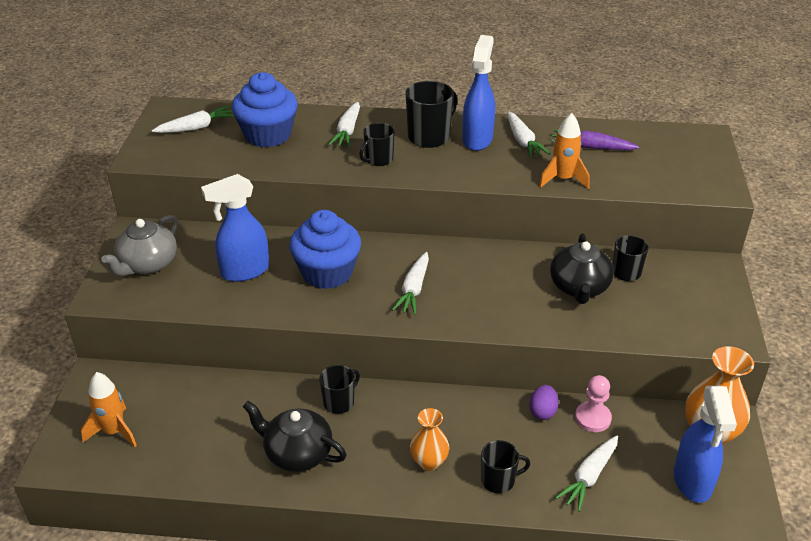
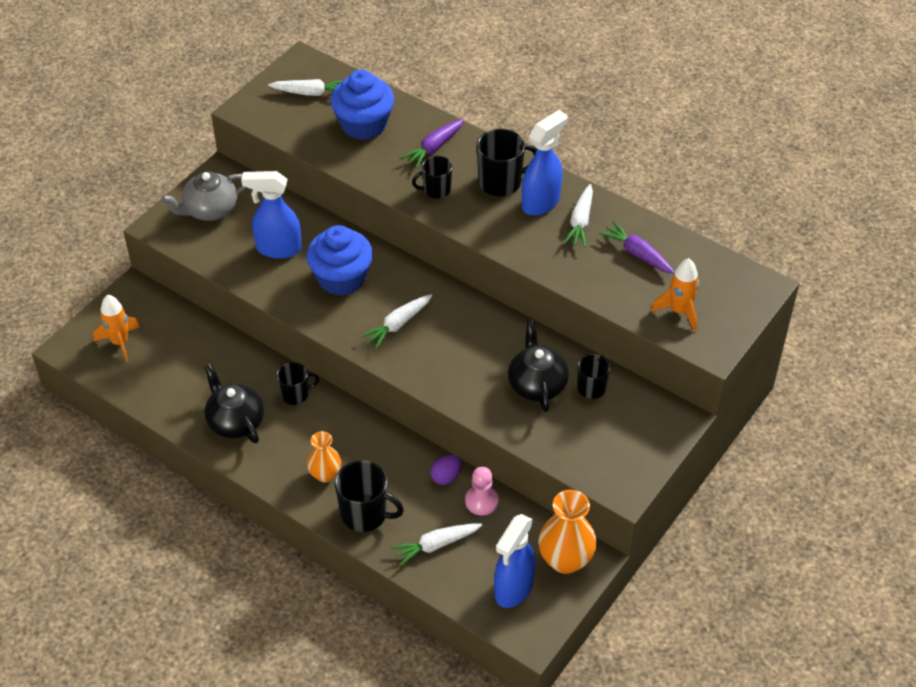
camera: 30 degrees right, 10 degrees up
white carrot [328,102,360,147] -> purple carrot [401,119,464,168]
black mug [481,440,530,493] -> black mug [335,461,404,532], size x1.58
orange rocket [539,113,590,189] -> orange rocket moved to [651,258,699,332]
black teapot [550,233,614,304] -> black teapot turned 135 degrees clockwise [508,320,569,412]

